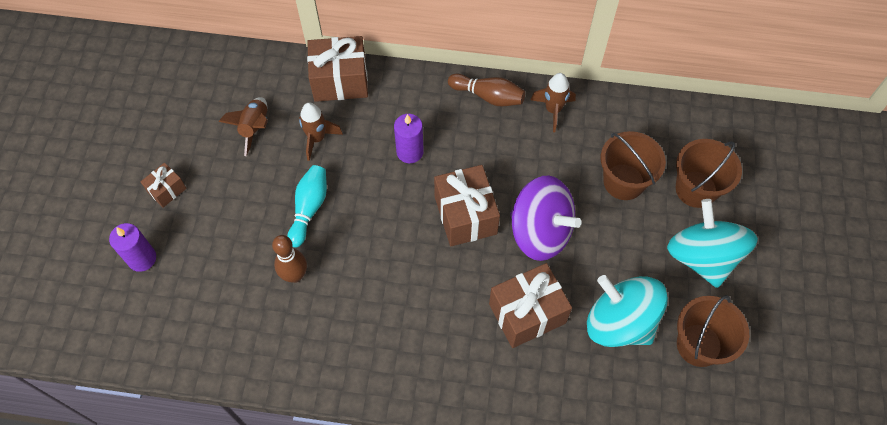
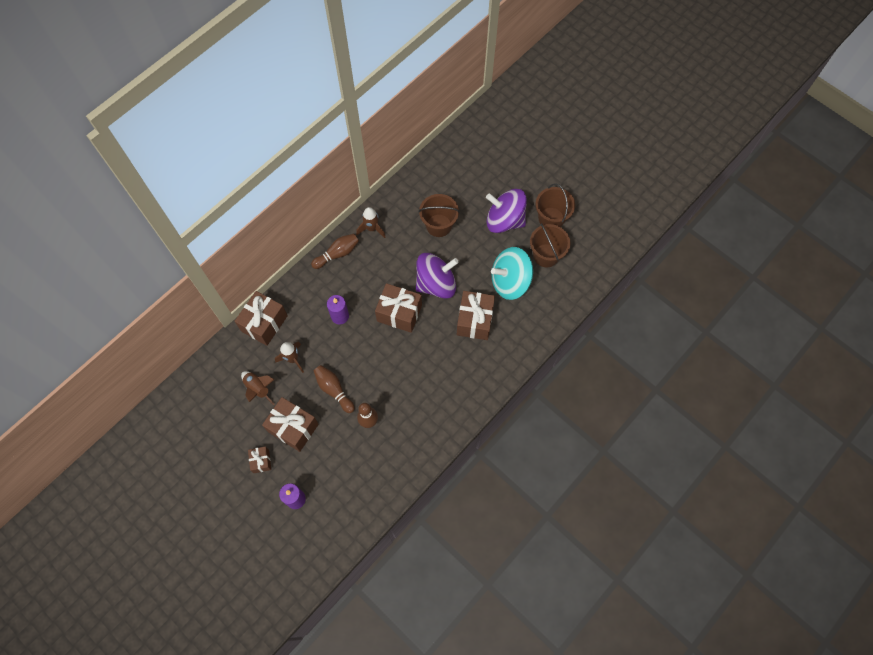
camera: 55 degrees left, 5 degrees up
turquoise bowling pin [287,165,327,247] -> brown bowling pin [314,365,355,413]
turquoise spinning top [667,199,758,288] -> purple spinning top [486,189,527,233]
brown bucket [676,139,742,208] -> brown bucket moved to [535,184,575,227]
none -> brown gift [262,397,319,452]

